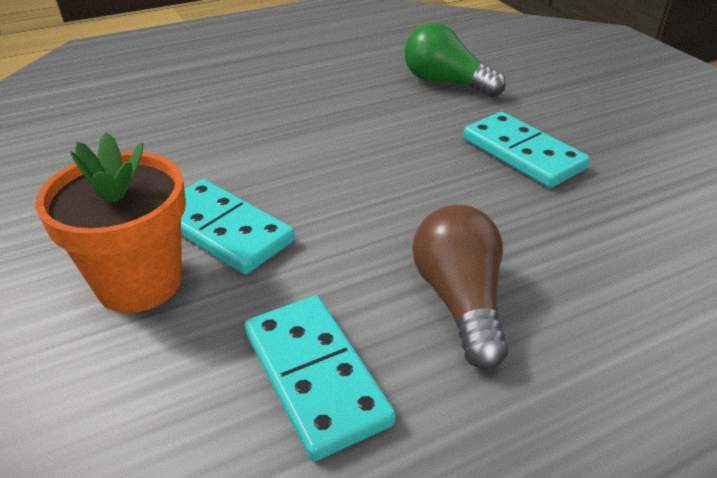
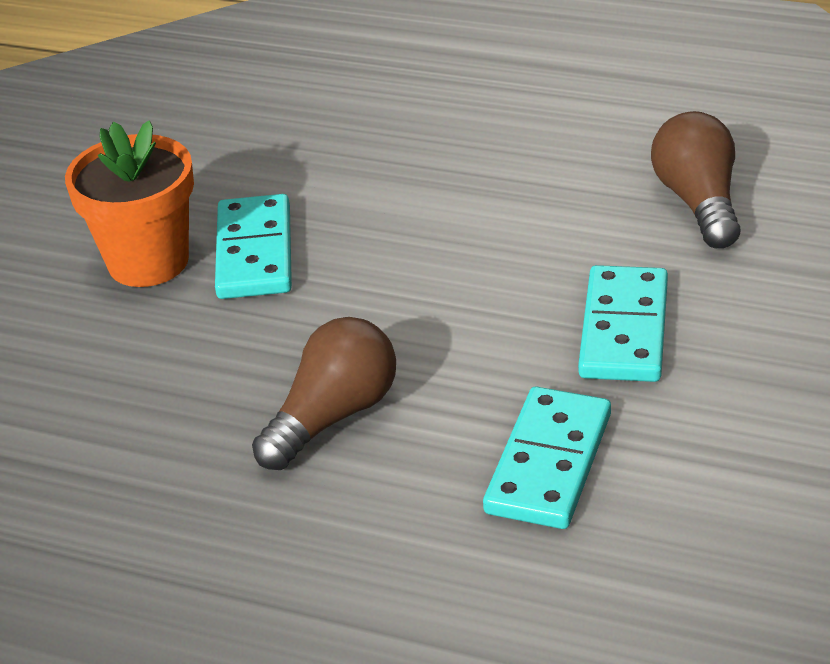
camera: 50 degrees right, 0 degrees up
turquoise domino [245,296,396,461] -> turquoise domino moved to [483,387,611,529]
green light bulb [404,22,506,97] -> brown light bulb [651,111,741,248]

